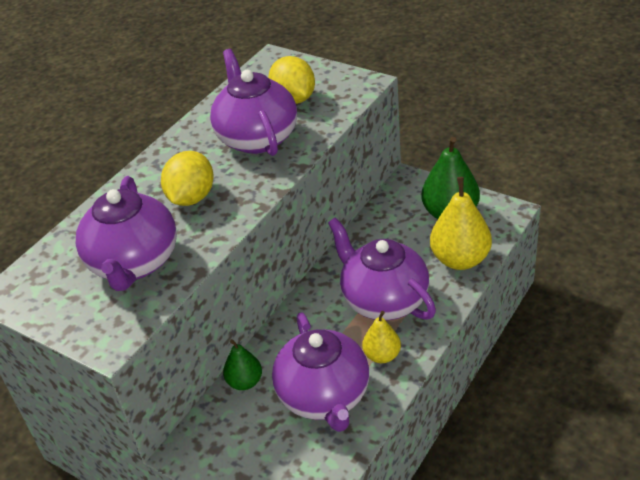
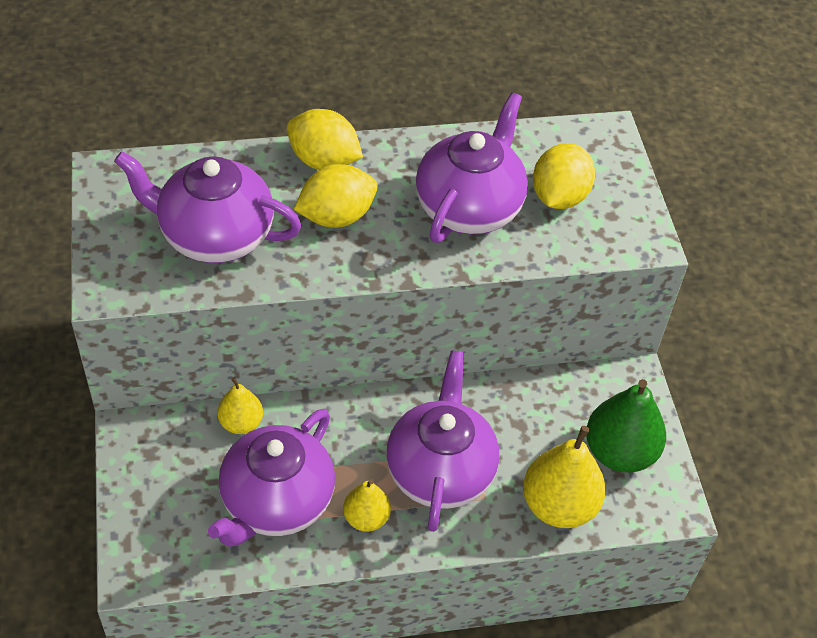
camera: 40 degrees right, 10 degrees up
purple teapot [76,176,177,291] -> purple teapot turned 60 degrees clockwise [114,151,302,263]
green pear [223,339,262,390] -> yellow pear [217,377,263,434]
none -> yellow lemon [287,109,363,170]

